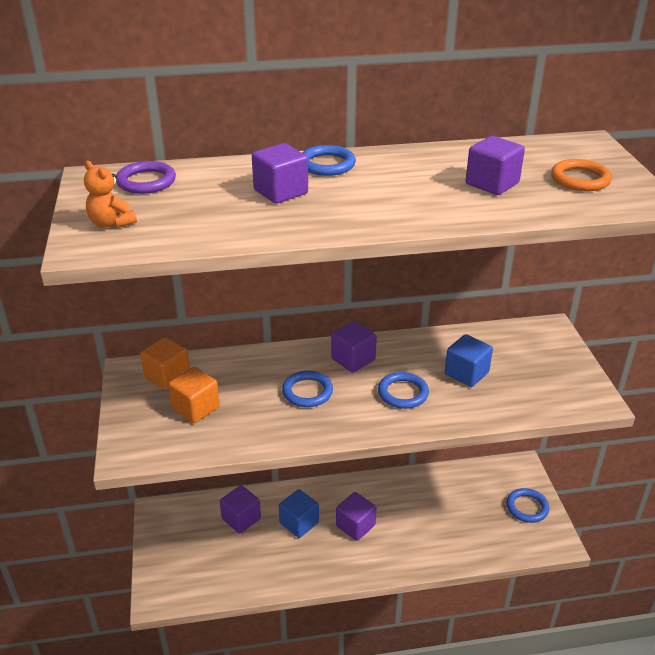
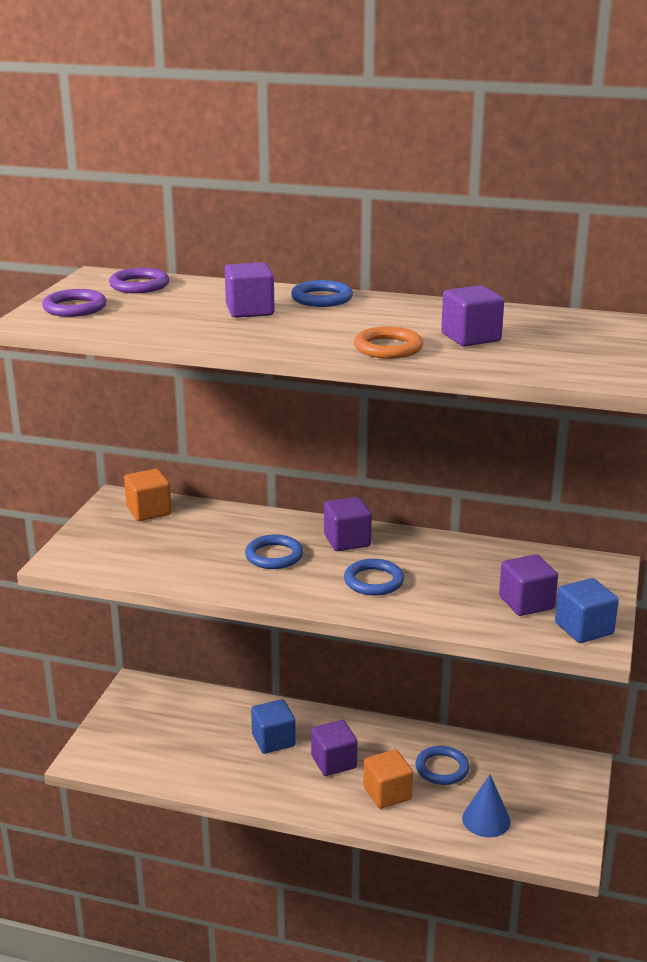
camera: 25 degrees right, 10 degrees down
orange teddy bear [84,161,137,228] -> purple ring [42,289,106,317]
orange cube [168,367,220,423] -> orange cube moved to [363,750,413,809]
purple cube [220,485,261,534] -> purple cube moved to [499,554,558,616]
blue cube [445,334,493,387] -> blue cube moved to [555,578,619,643]
blue ring [506,488,549,523] -> blue ring moved to [415,746,469,785]
orange ring [551,159,612,191] -> orange ring moved to [354,326,423,359]
none -> blue cone [462,775,511,837]

